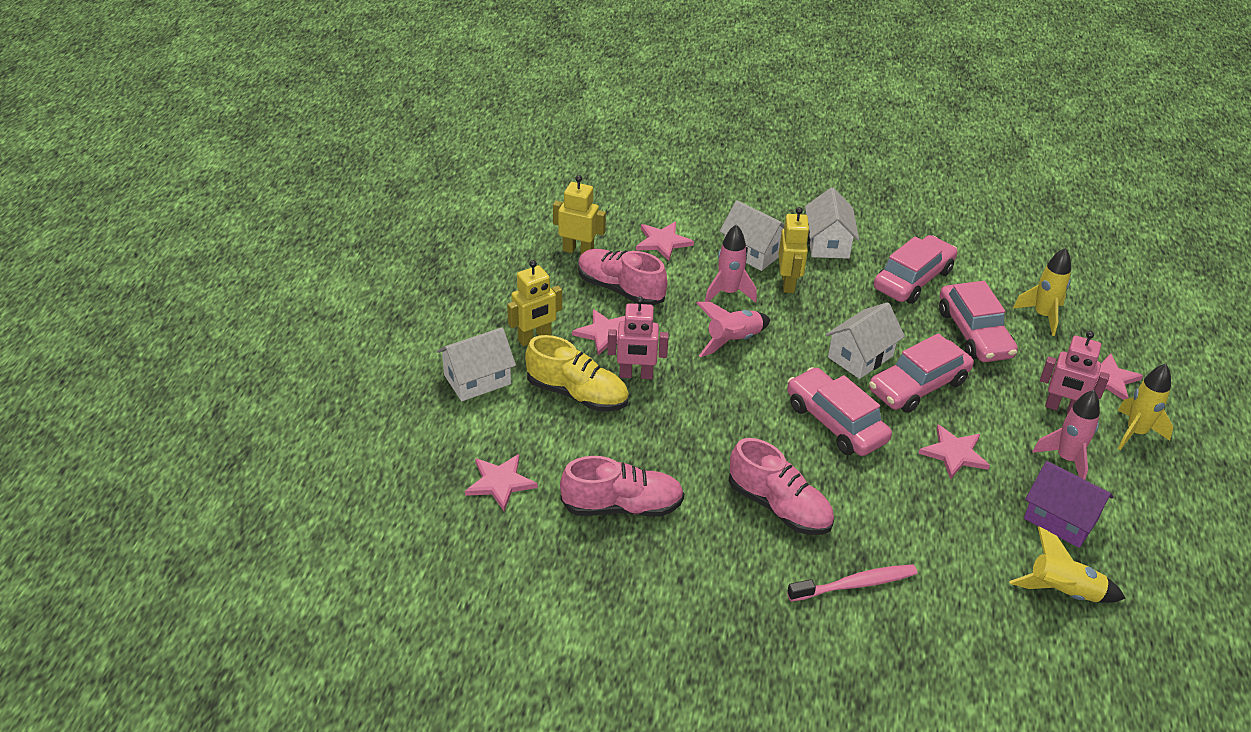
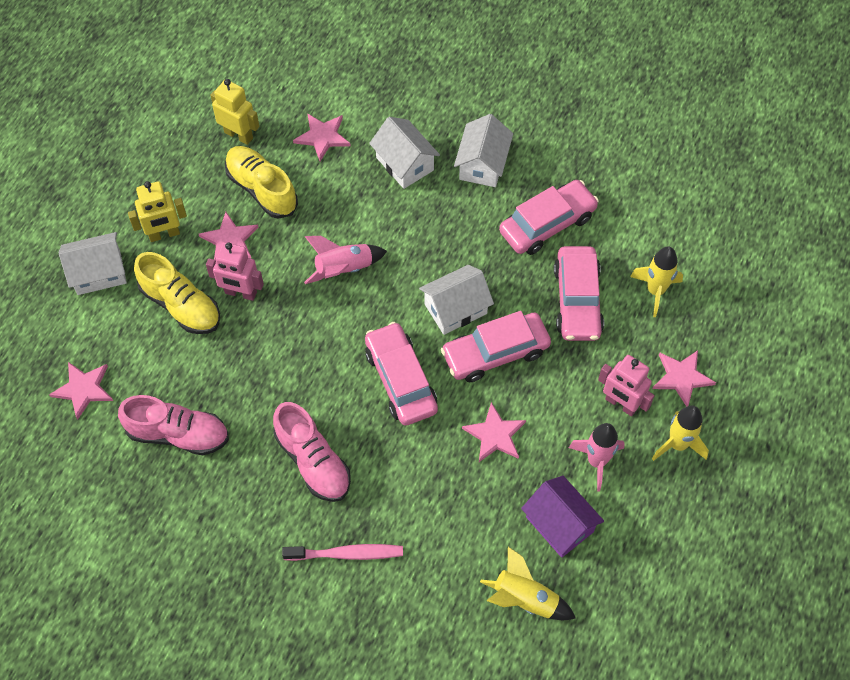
camera: 15 degrees right, 20 degrees up
pink shoe [578,249,668,305] -> yellow shoe [225,146,298,219]
pink rocket [705,224,757,303] -> none
yellow robot [779,207,810,293] -> none

